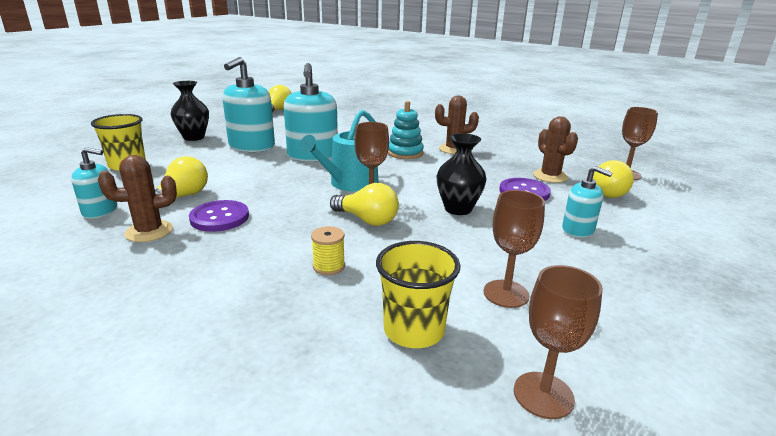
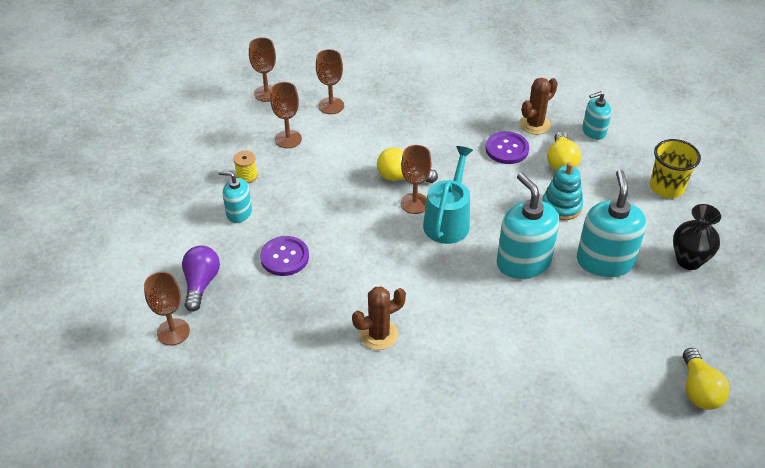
camera: 160 degrees right, 20 degrees up
yellow spool [311,226,345,275] -> yellow spool moved to [233,151,258,183]
yellow cup [376,241,461,348] -> brown goblet [316,49,344,114]
turquoise stacking toy [388,101,424,159] -> turquoise stacking toy moved to [542,162,583,221]
black vase [436,133,487,215] -> none
brown cactus [533,116,578,183] -> none
yellow light bulb [593,160,634,198] -> purple light bulb [182,246,220,312]

